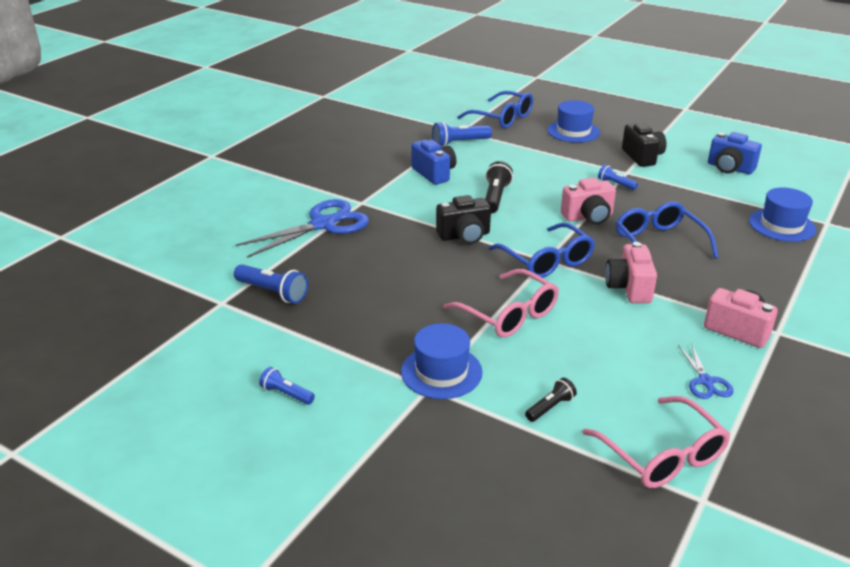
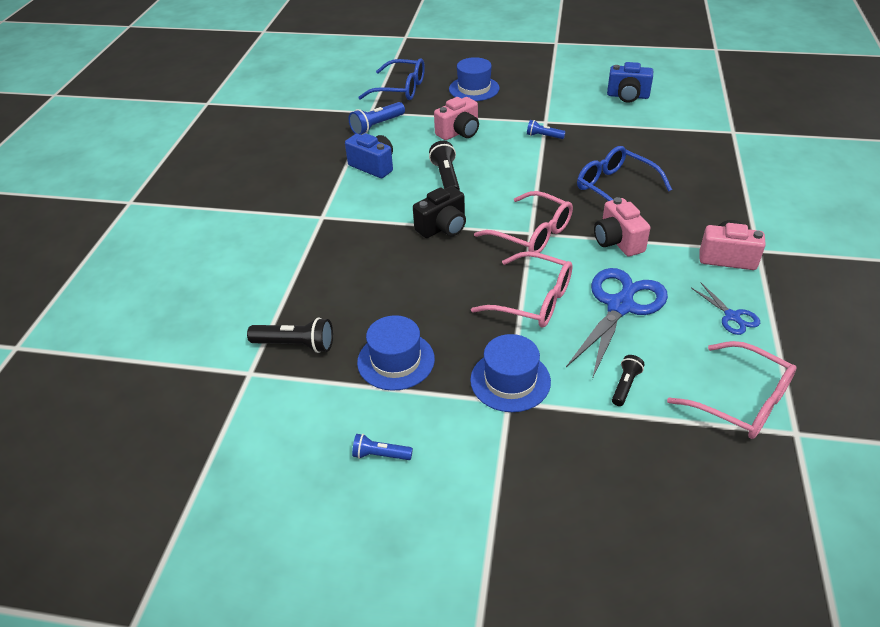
camera: 20 degrees left, 10 degrees up
blue flashlight [234,264,308,303] -> black flashlight [247,317,333,353]
blue scissors [236,199,369,258] -> blue scissors moved to [566,268,668,379]
blue glasses [489,223,595,278] -> pink glasses [474,191,573,253]
pink camera [561,178,616,225] -> pink camera moved to [434,97,479,140]
black camera [622,123,666,167] -> none
blue hat [749,187,816,242] -> blue hat moved to [357,315,435,391]

